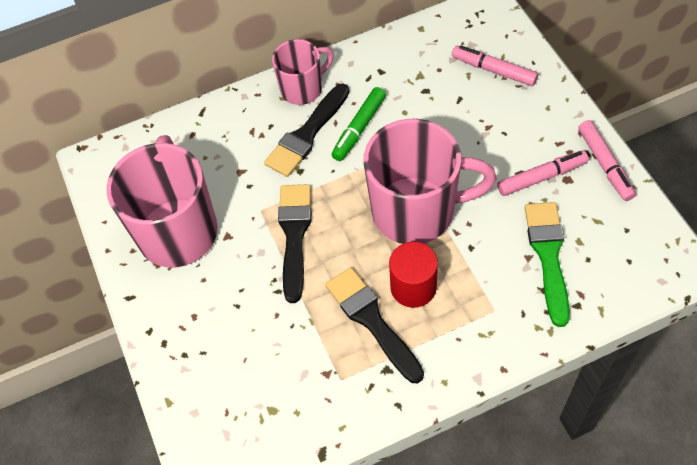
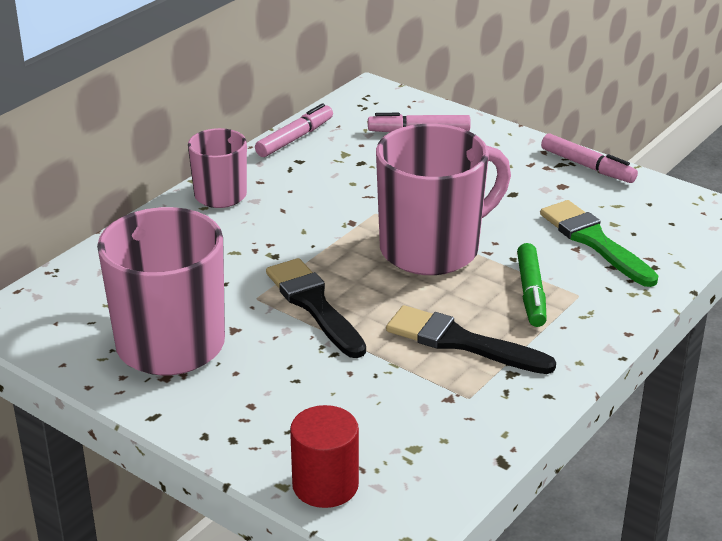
camera: 35 degrees left, 25 degrees down
black brush [264,83,349,177] -> none
green marker [331,87,386,161] -> green marker moved to [517,243,547,327]
red cylinder [389,242,438,308] -> red cylinder moved to [290,405,359,508]
pink marker [497,150,589,196] -> pink marker moved to [255,103,333,157]

